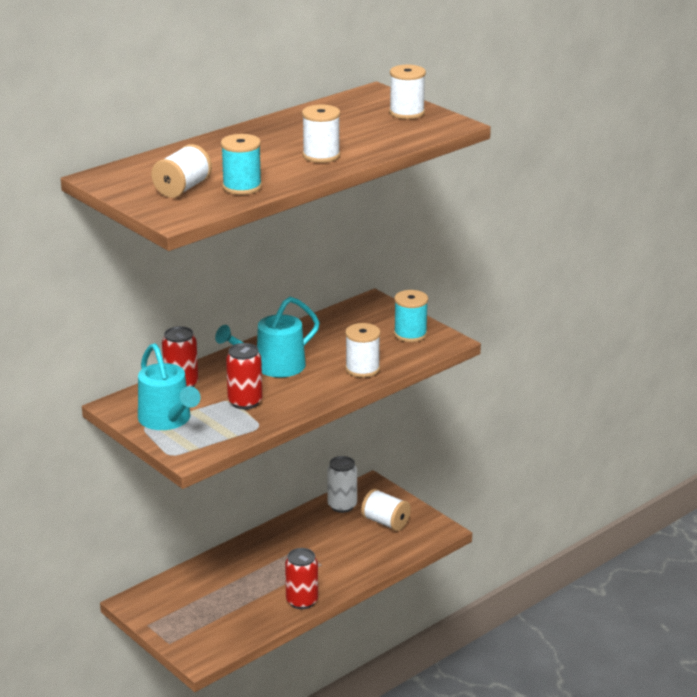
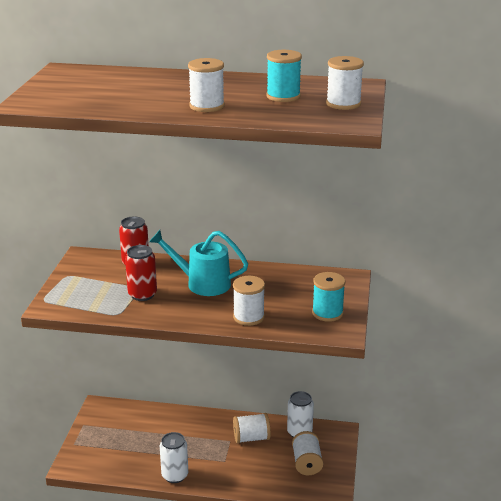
camera: 50 degrees right, 0 degrees up
turquoise watering can [138,343,201,430] -> none
white spool [151,144,212,198] -> white spool moved to [233,413,271,444]
turquoise spool [221,134,262,195] -> turquoise spool moved to [266,50,302,102]
red can [285,548,318,609] -> white can [160,432,188,483]

